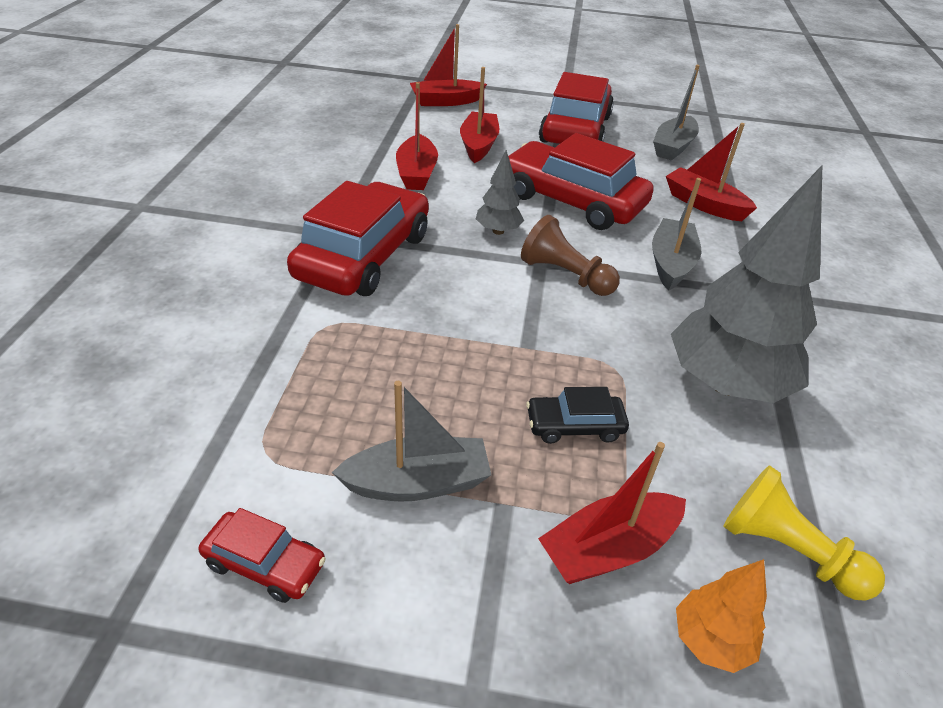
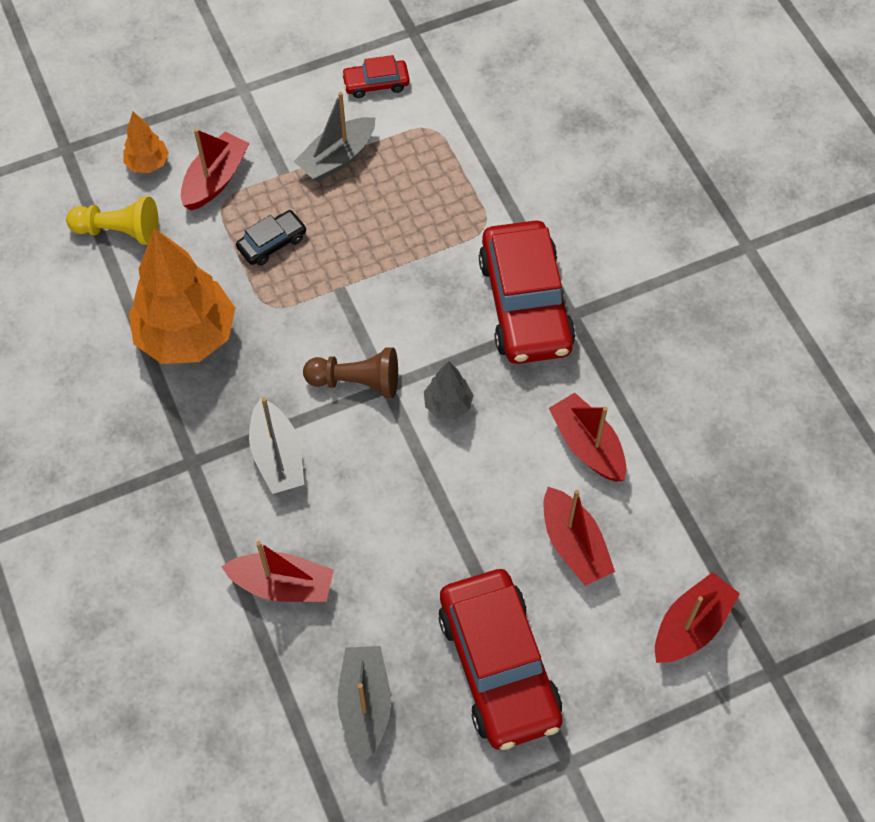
camera: 150 degrees right, 20 degrees up
red car [508,133,654,230] -> none
grey tree [671,166,822,403] -> orange tree [129,228,235,364]

